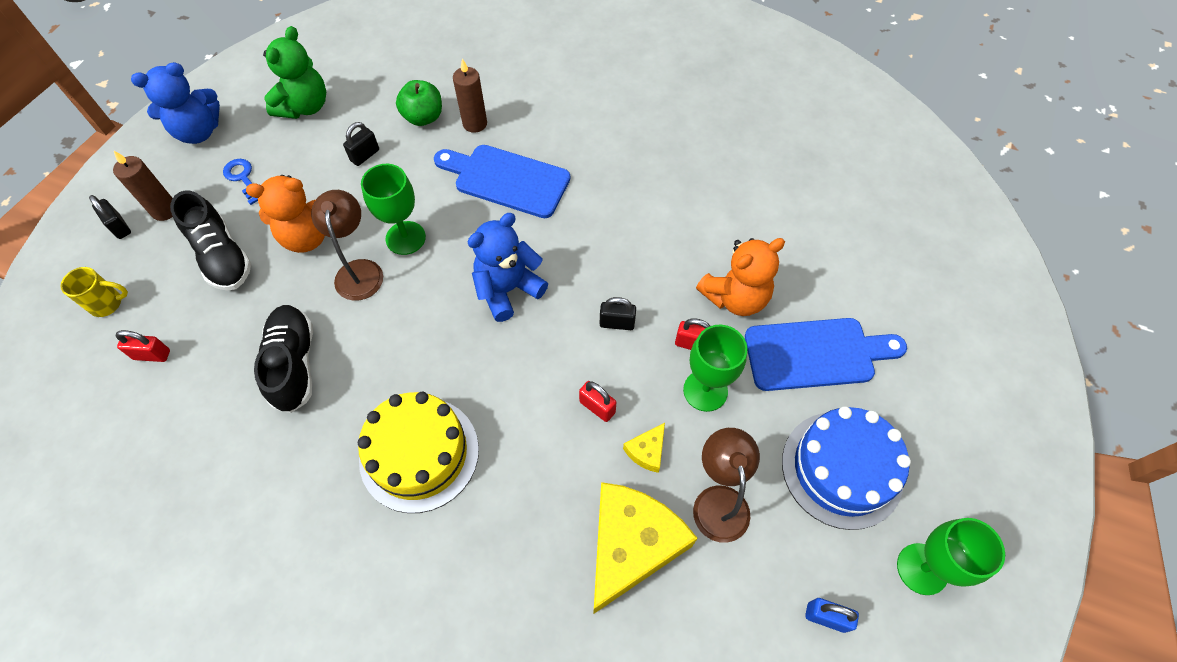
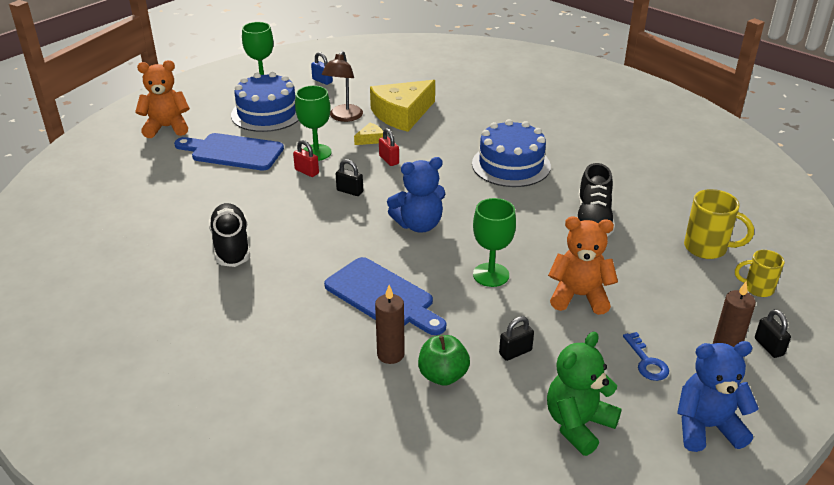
camera: 160 degrees left, 25 degrees down
red padlock [116,330,170,362] -> yellow mug [684,189,754,259]
black shoe [170,190,251,291] -> black shoe moved to [208,203,250,267]
brown lamp [311,190,383,301] -> none
yellow cake [358,392,479,513] -> blue cake [472,119,551,187]
orange teddy bear [696,238,785,316] -> orange teddy bear moved to [135,60,190,138]

